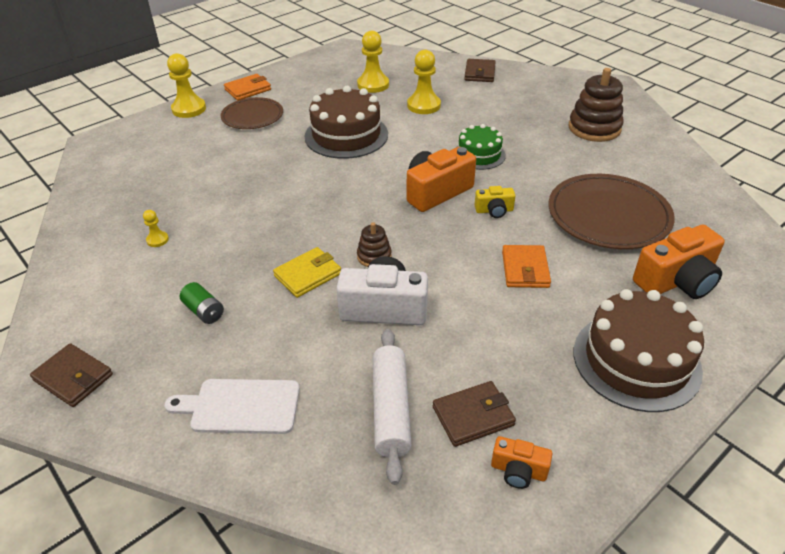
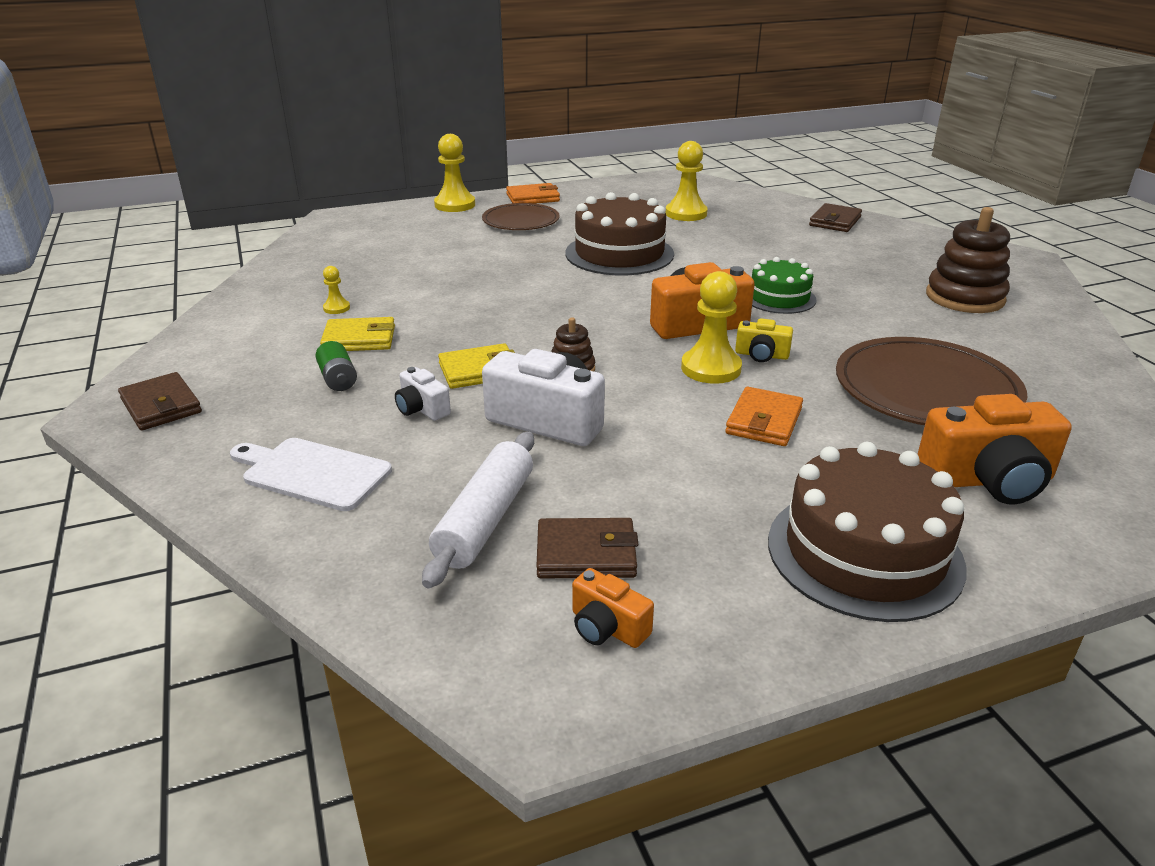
camera: 20 degrees right, 10 degrees down
yellow pawn [407,50,441,114] -> yellow pawn moved to [681,271,742,384]
none -> yellow wallet [320,317,395,351]
none -> white camera [395,367,451,421]

